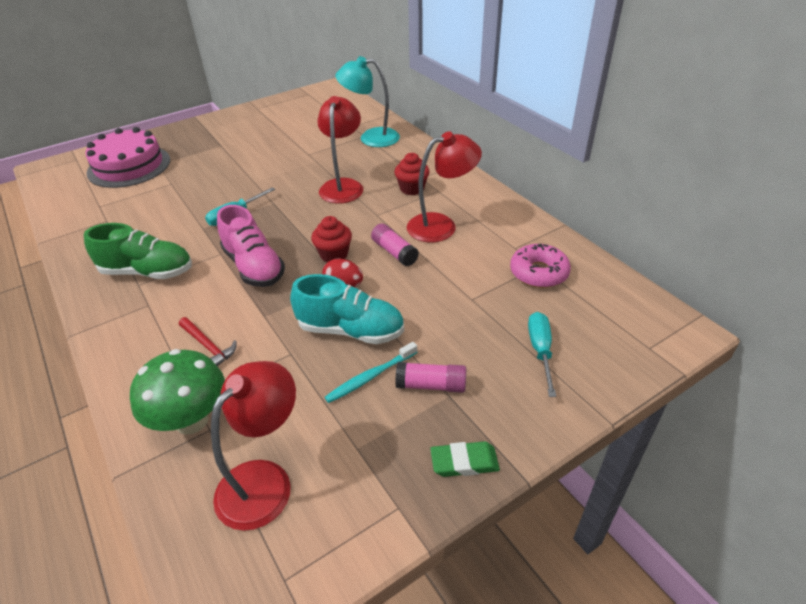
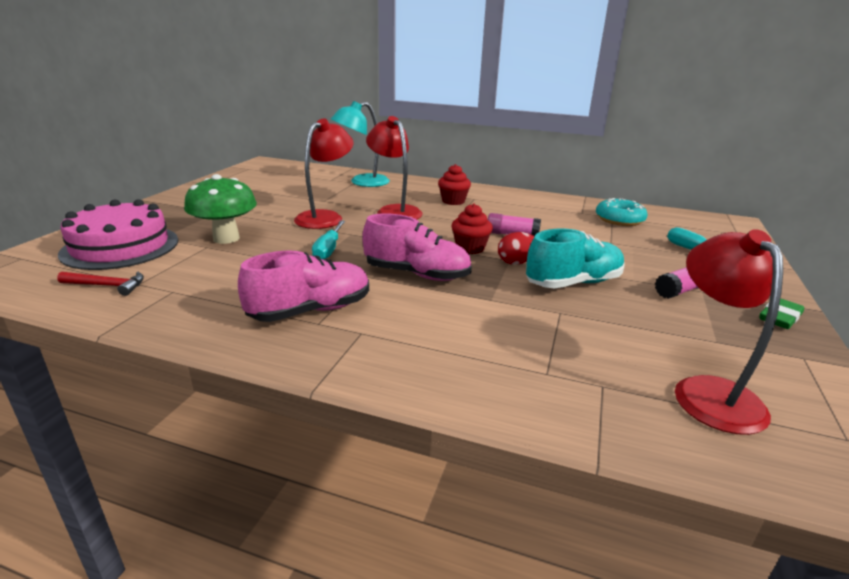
camera: 40 degrees left, 15 degrees down
green shoe [84,223,192,279] -> pink shoe [238,250,369,322]
green mushroom [130,349,225,435] -> green mushroom moved to [184,174,257,244]
red hammer [179,317,237,366] -> red hammer moved to [57,272,144,296]
turquoise toothbrush [325,342,418,403] -> none
red lamp [407,132,482,242] -> red lamp moved to [294,119,354,229]
pink donut [510,244,571,288] -> turquoise donut [596,198,648,226]

